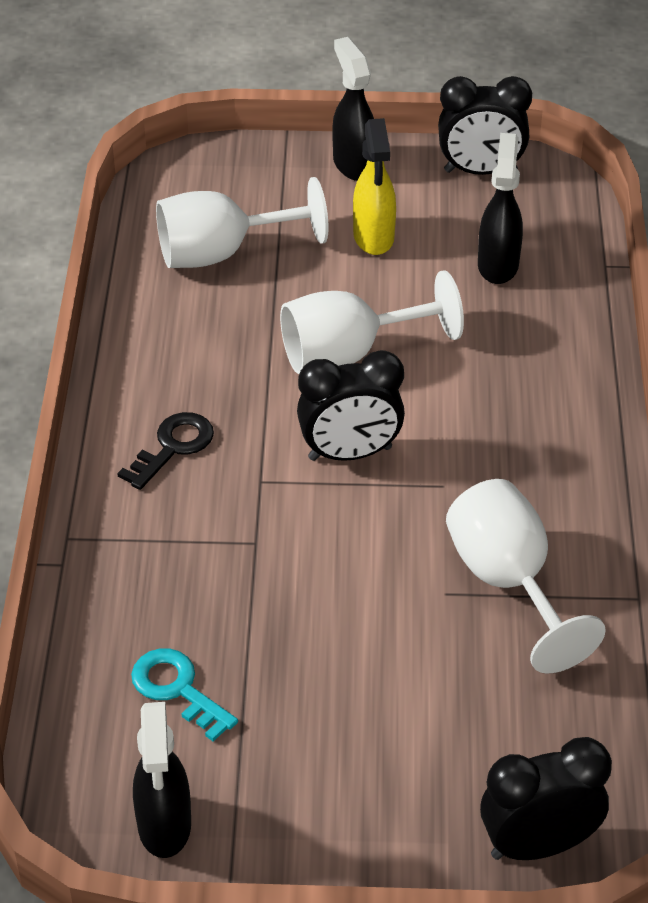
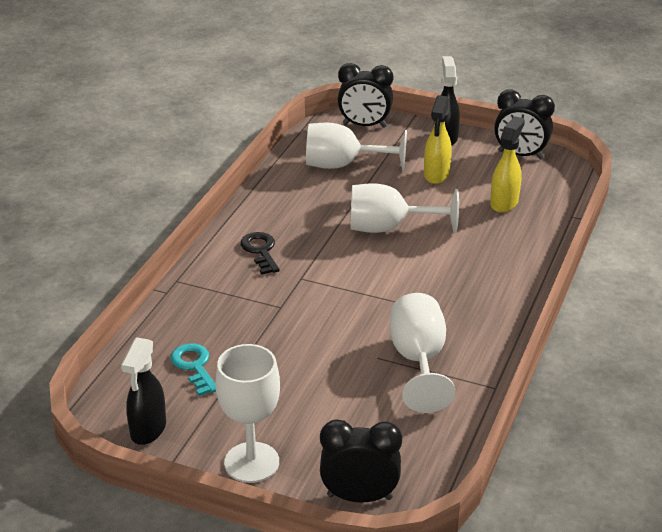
camera: 20 degrees right, 10 degrees down
black key [117,412,214,490] -> black key turned 75 degrees counterclockwise [241,232,280,275]
black clock [297,350,405,461] -> black clock moved to [337,63,393,128]
black spray bottle [478,133,523,284] -> yellow spray bottle [490,116,525,213]
none -> white goblet [215,344,280,483]

